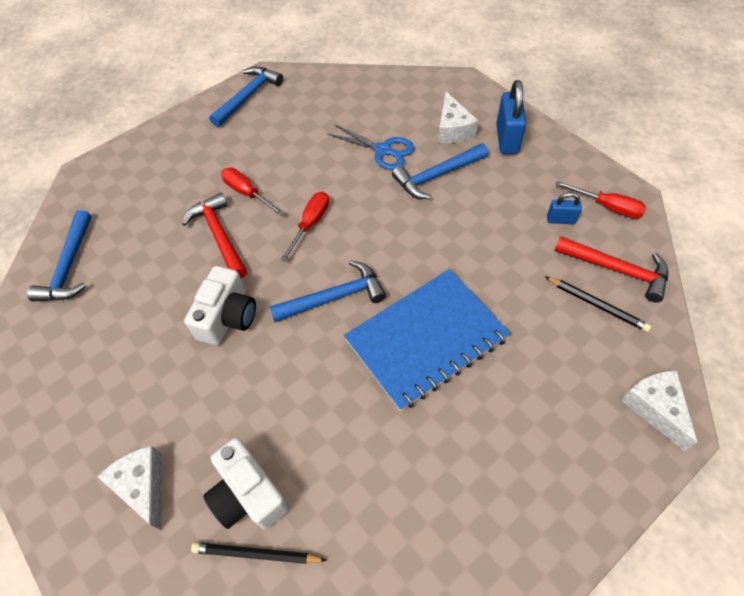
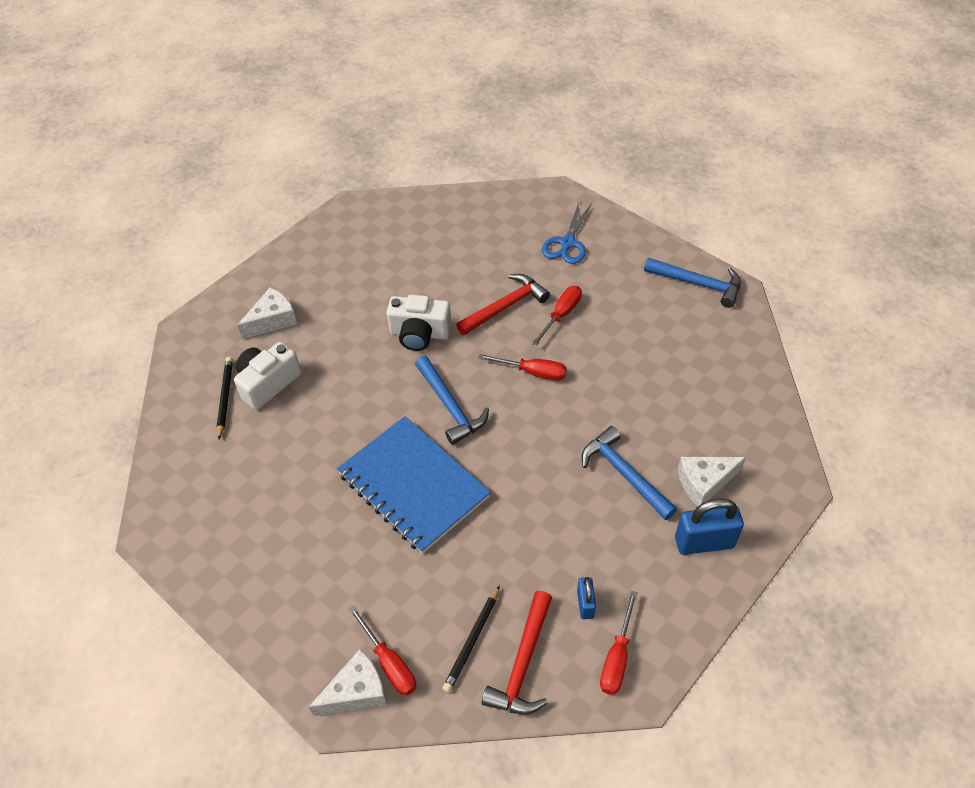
camera: 80 degrees right, 5 degrees down
blue hammer [27,210,92,302] -> none
blue scissors [328,124,415,170] -> blue scissors moved to [542,203,592,264]
none -> red screwdriver [349,606,416,696]

